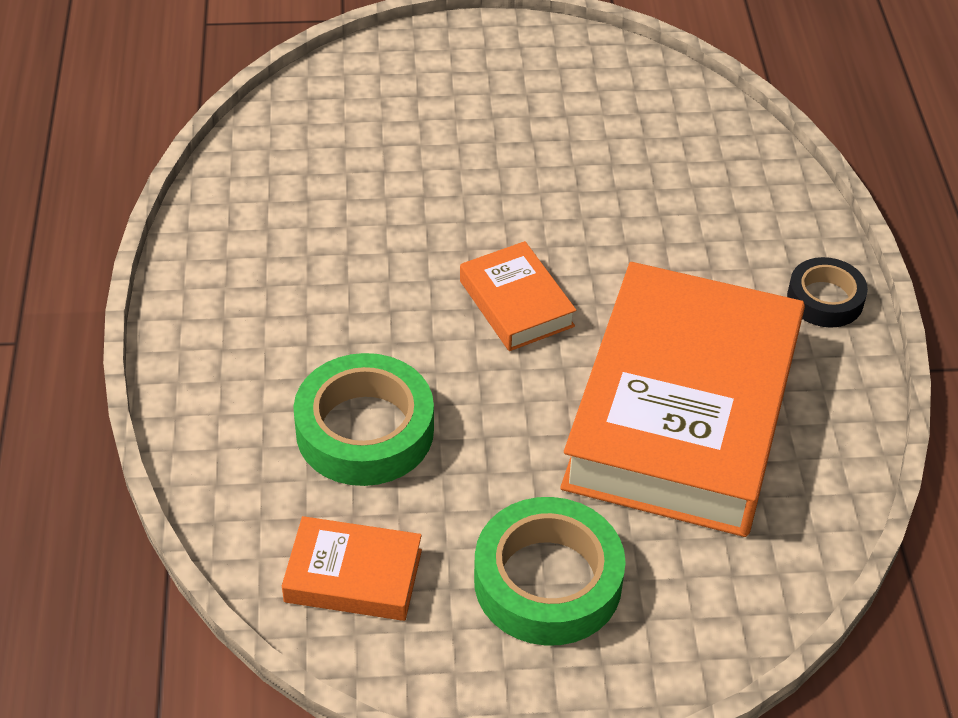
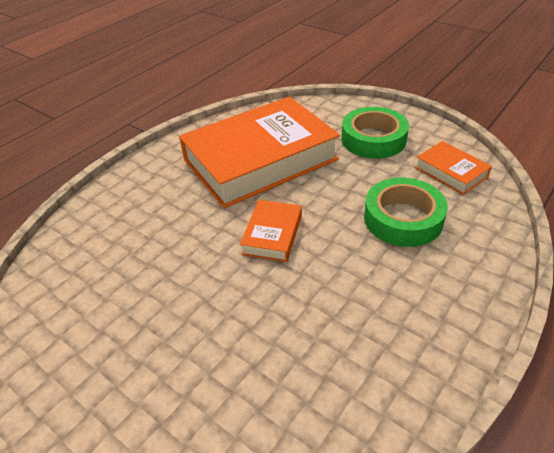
camera: 135 degrees left, 5 degrees down
black tape [787,257,868,328] -> none

